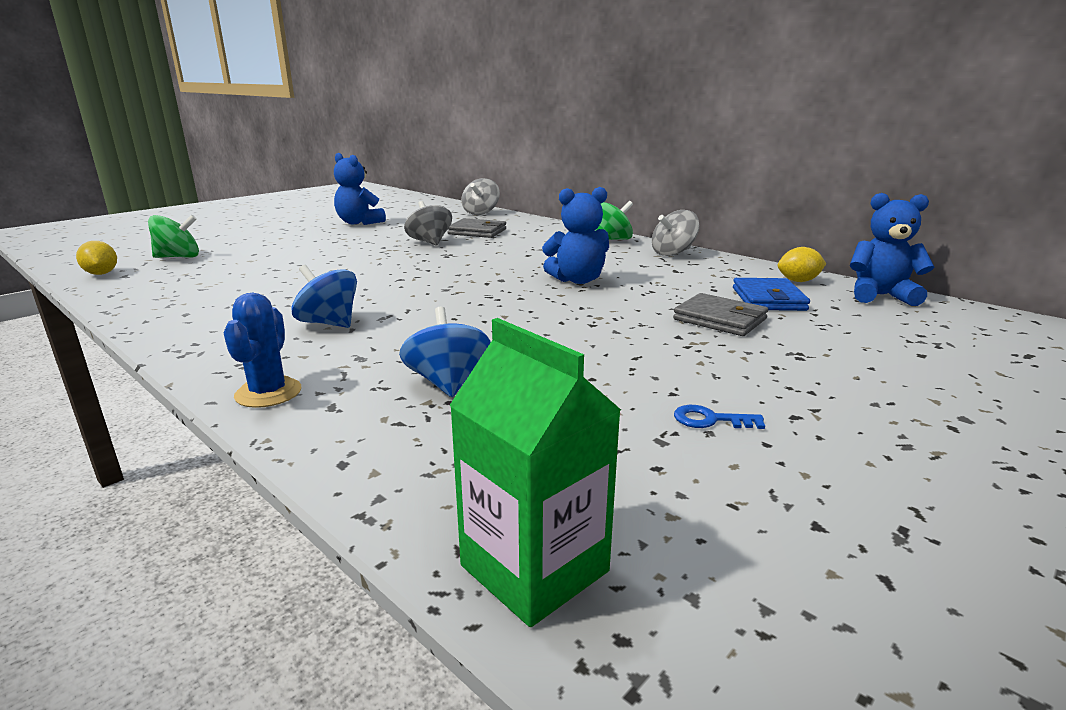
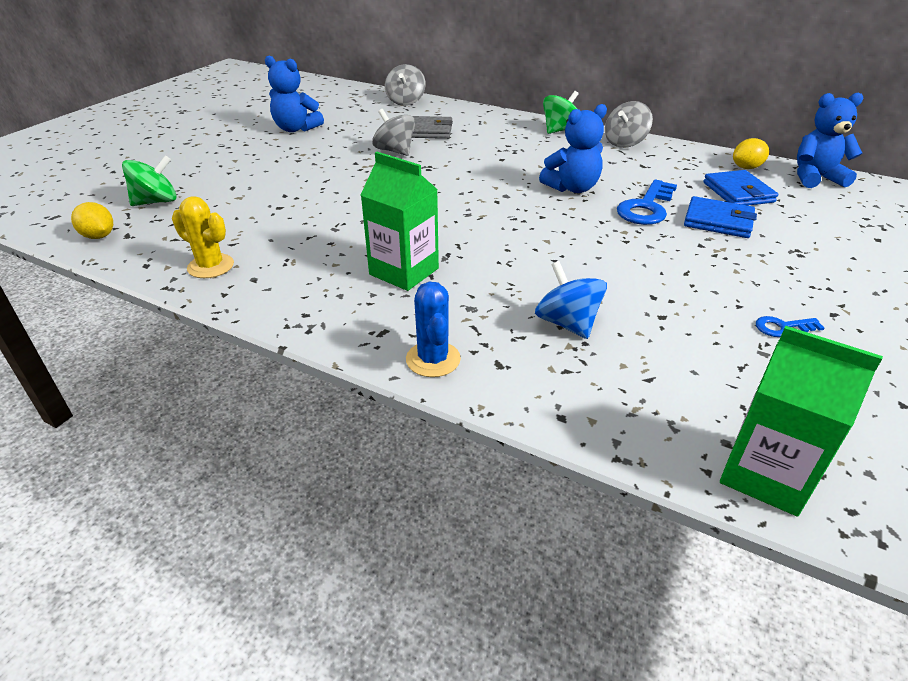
camera: 15 degrees left, 15 degrees up
blue spinning top [291,265,357,328] -> green carton [361,152,439,291]
grey wallet [673,293,768,336] -> blue wallet [684,196,757,238]
none -> yellow cactus [172,196,234,278]
none -> blue key [617,179,677,225]

